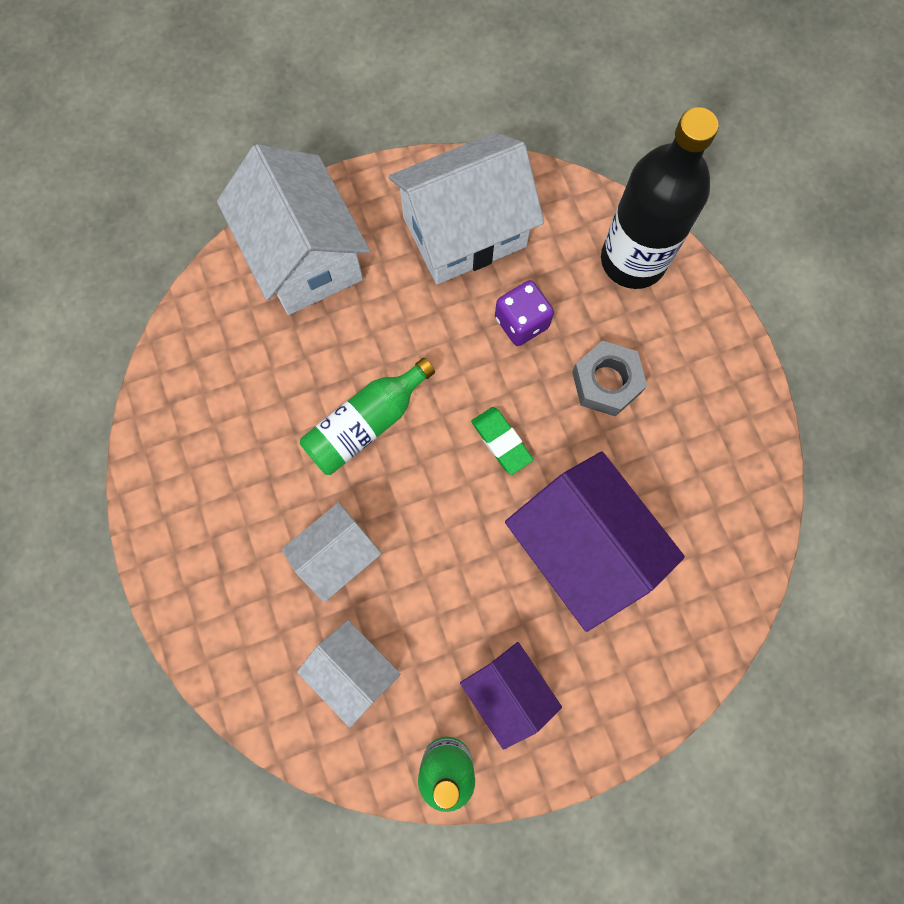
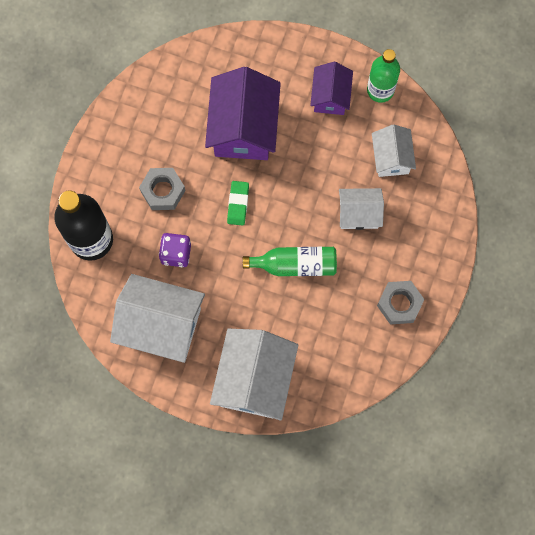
camera: 140 degrees left, 0 degrees up
none -> grey nut [377,281,425,324]

